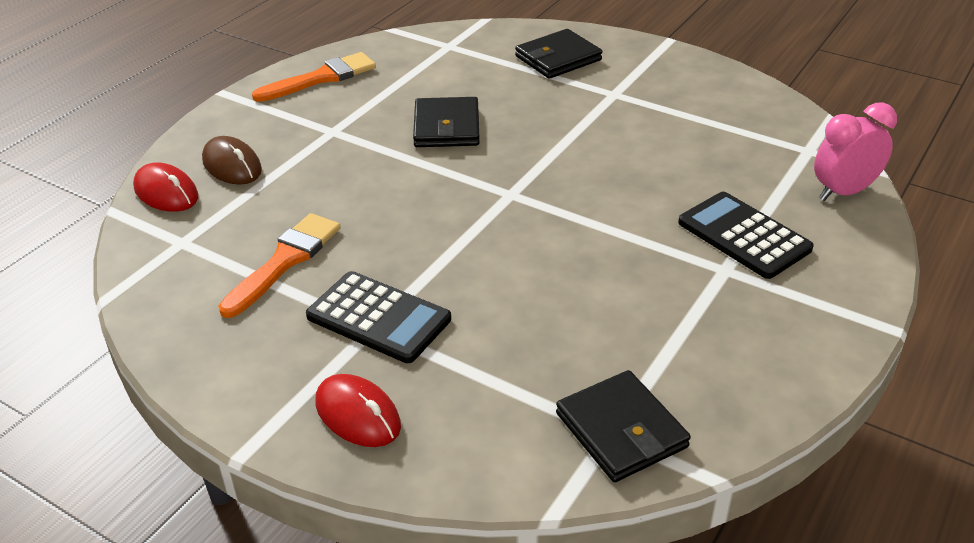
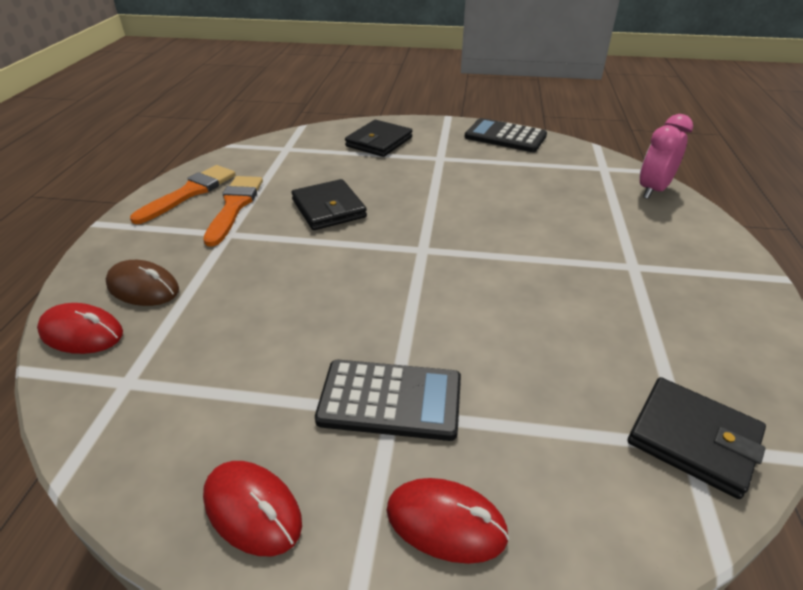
camera: 25 degrees left, 0 degrees up
orange brush [218,213,341,318] -> orange brush moved to [203,176,263,247]
black calculator [678,192,814,279] -> black calculator moved to [465,118,547,152]
none -> red mouse [203,461,302,556]

